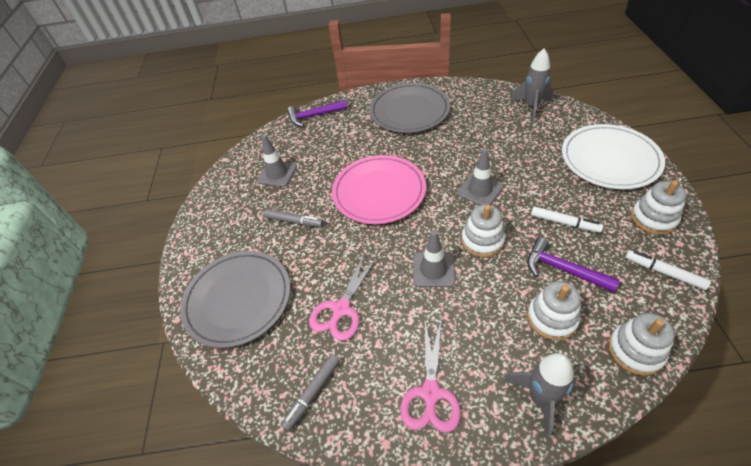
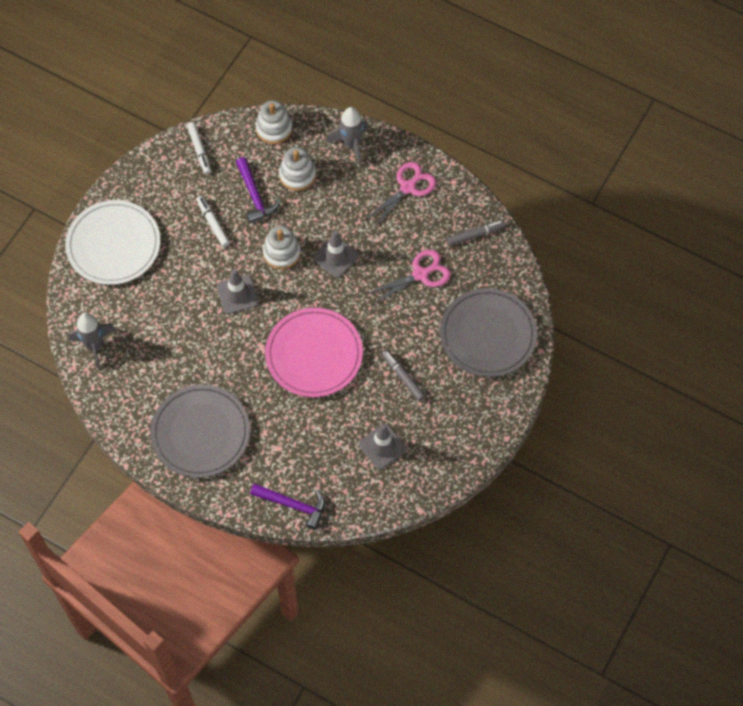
camera: 150 degrees left, 15 degrees up
white stacking toy [631,180,686,235] -> none

